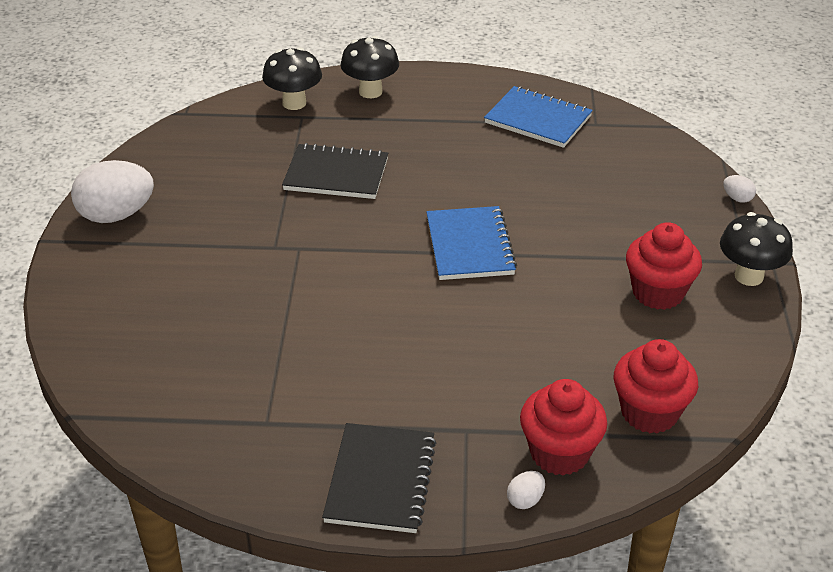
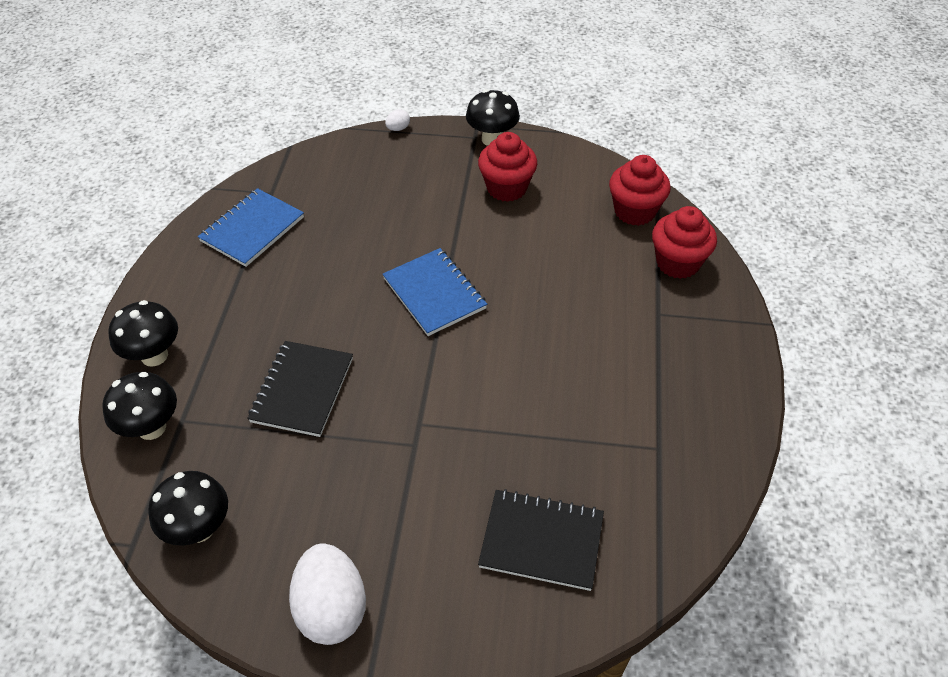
camera: 85 degrees left, 10 degrees up
black notebook [322,423,436,533] -> black notebook moved to [478,489,604,591]
blue notebook [427,206,517,280] -> blue notebook turned 60 degrees clockwise [383,248,487,336]
white egg [507,471,545,509] -> none
none -> black mushroom [148,471,228,546]

